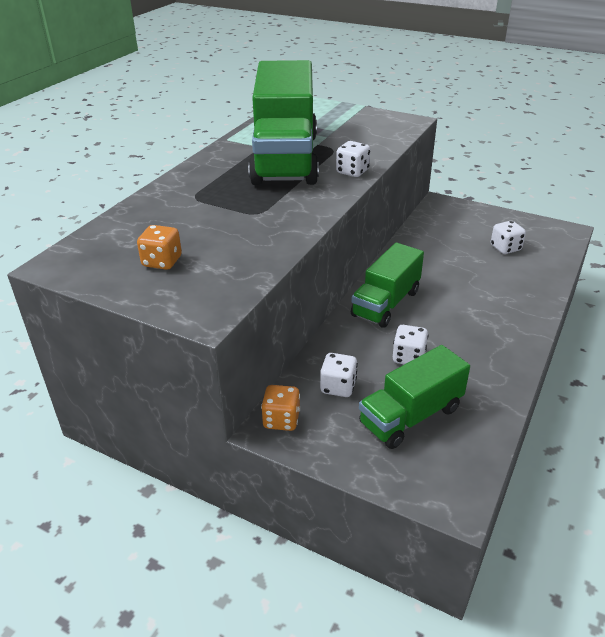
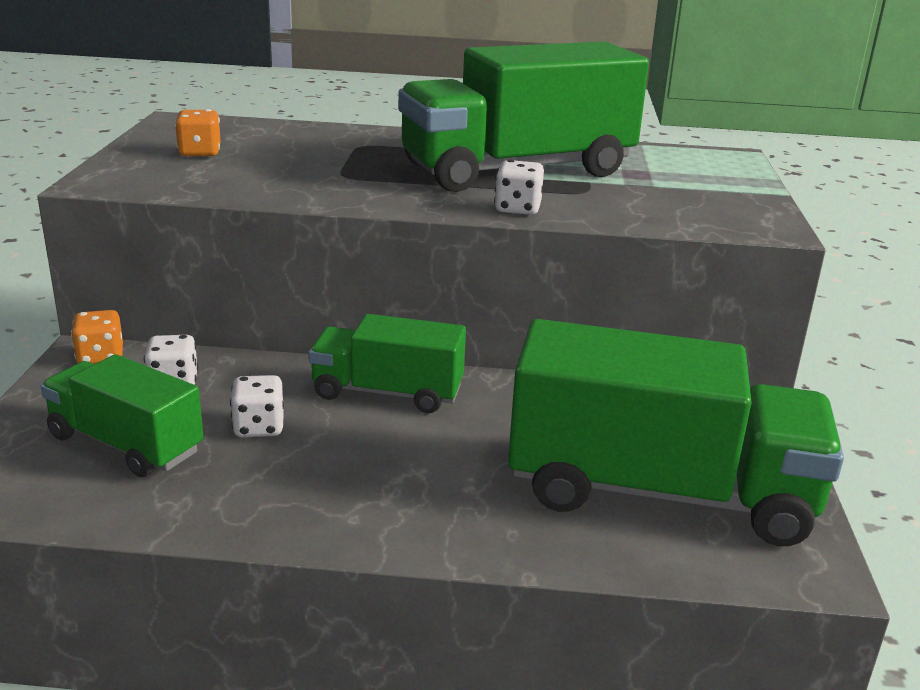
camera: 65 degrees right, 10 degrees down
white dice [491,221,526,254] -> green truck [508,319,844,546]

